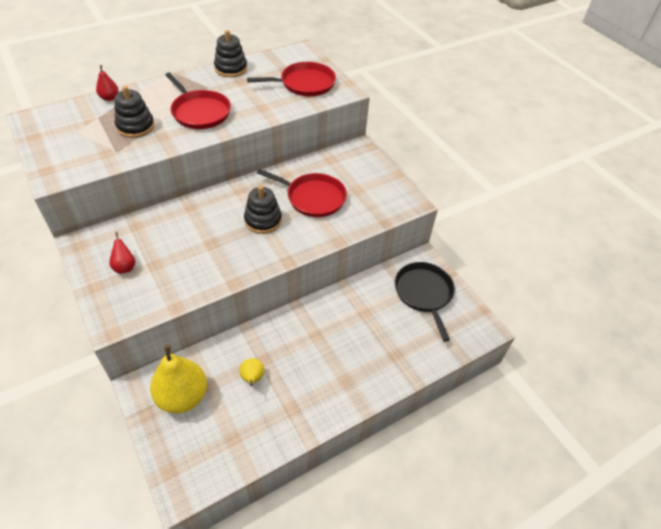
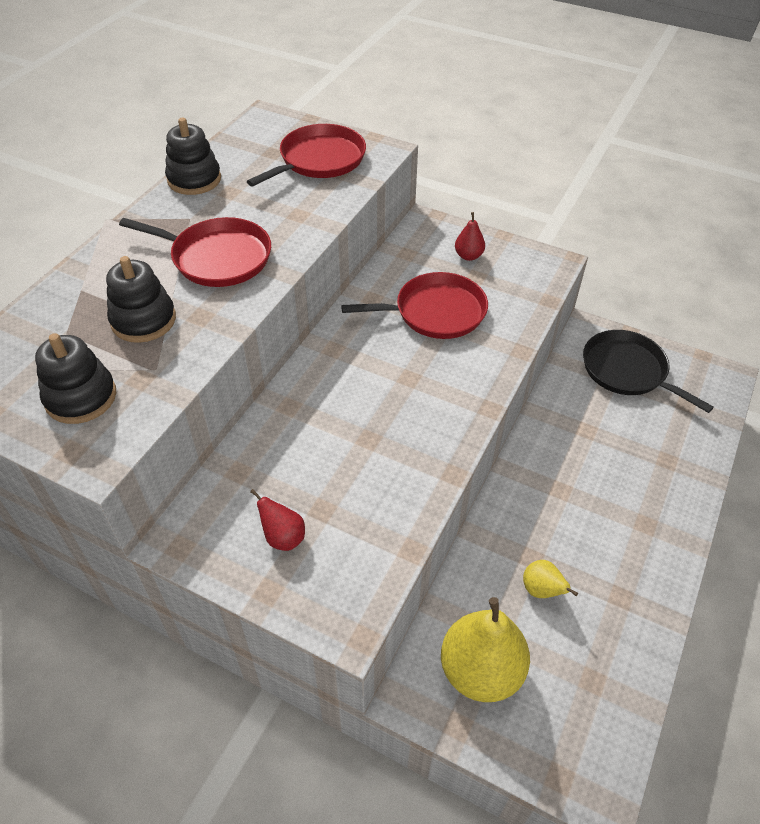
camera: 30 degrees left, 0 degrees up
red pear [96,65,119,101] -> red pear moved to [455,212,485,261]
black stacking toy [244,185,282,234] -> black stacking toy moved to [35,333,116,424]

